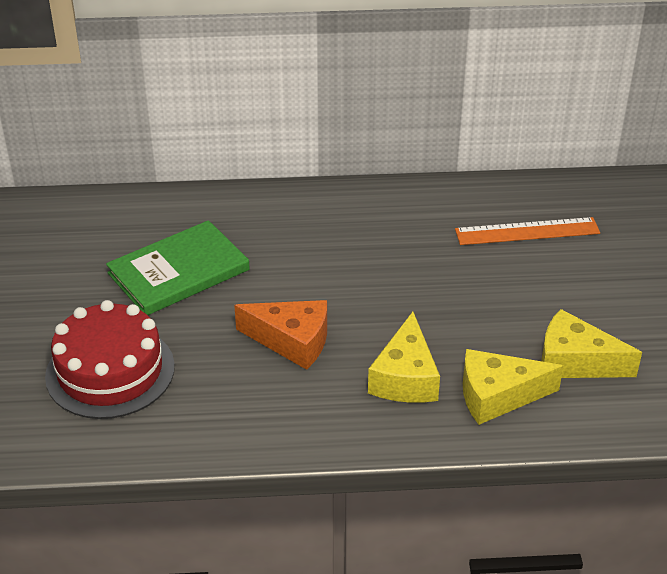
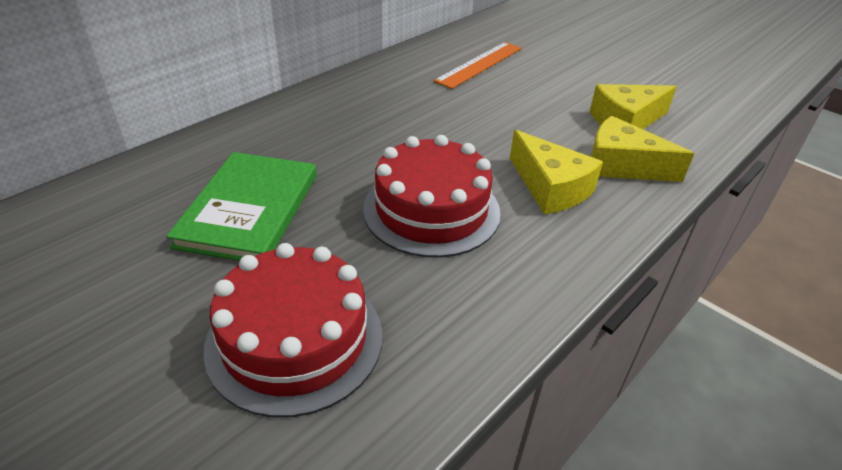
camera: 45 degrees left, 0 degrees up
orange cheese [234,300,327,370] -> red cake [363,135,501,258]
yellow cheese [463,349,563,425] -> yellow cheese turned 75 degrees clockwise [591,116,694,182]

